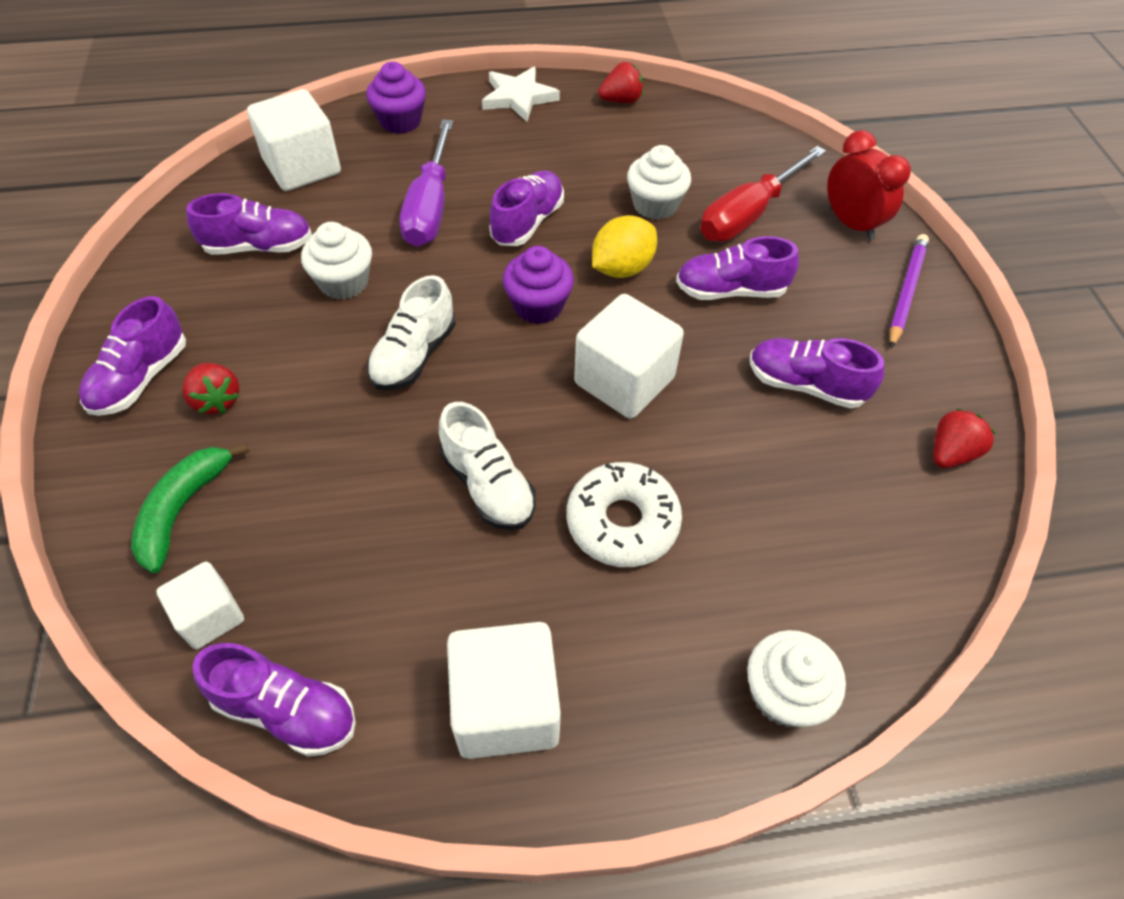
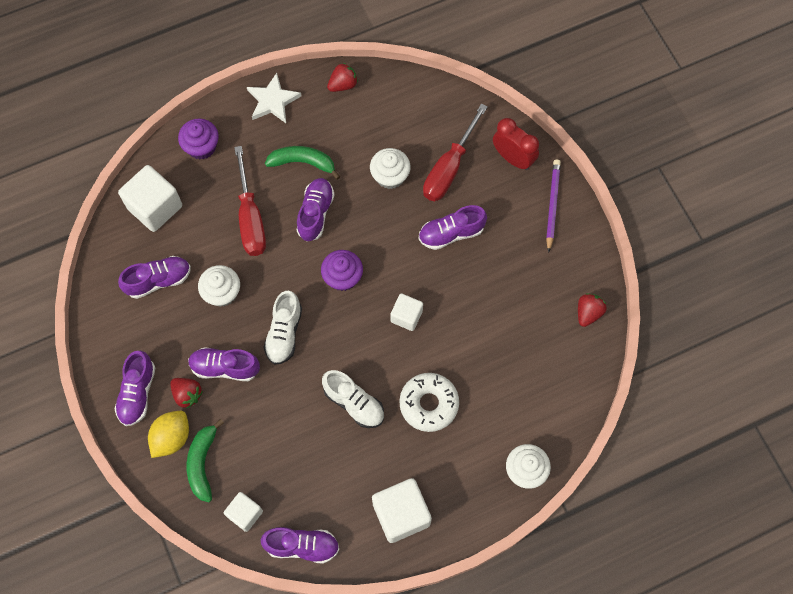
camera: 15 degrees left, 15 degrees up
purple screwdriver [400,119,453,247] -> red screwdriver [234,146,266,256]
white cube [574,294,684,419] -> white cube [390,294,423,331], size x0.59
yellow lemon [592,215,657,278] -> yellow lemon moved to [148,411,189,458]
purple shoe [750,338,884,408] -> purple shoe moved to [188,347,260,381]
none -> green banana [265,146,340,180]

